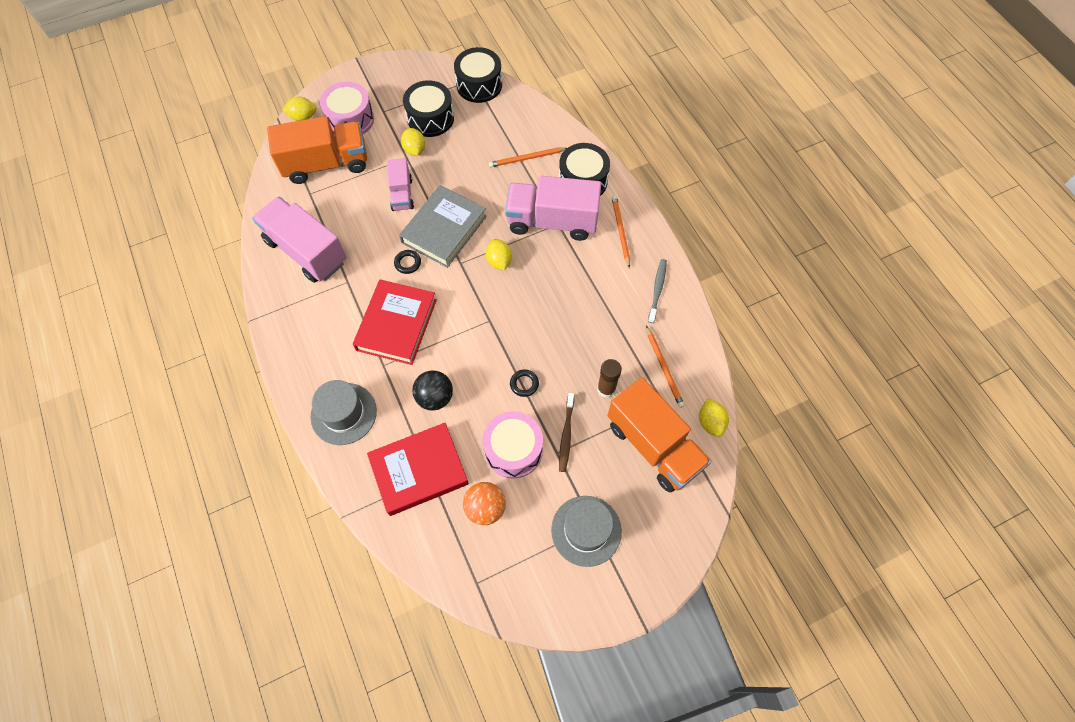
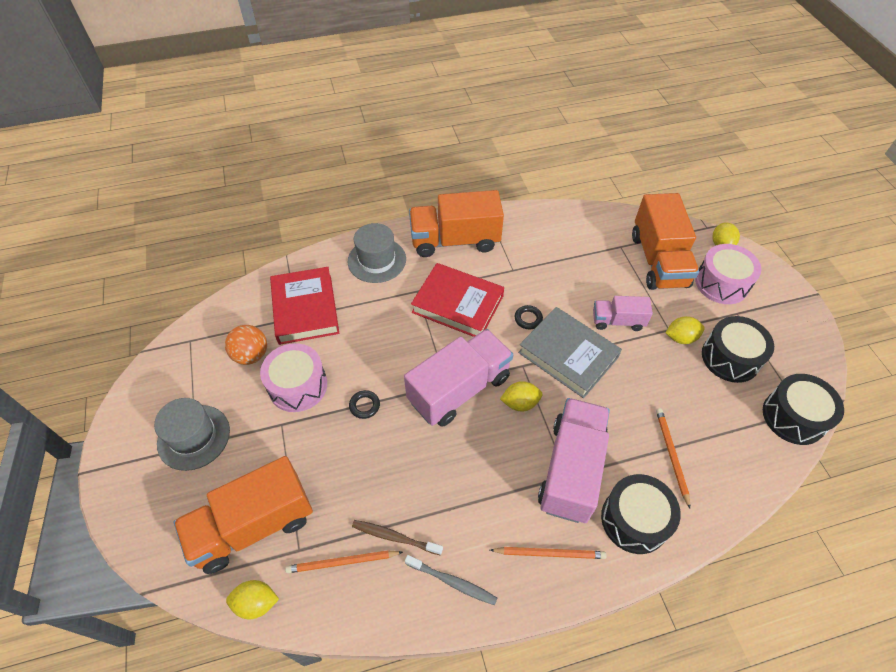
camera: 100 degrees right, 10 degrees down
pink truck [252,196,347,283] -> pink truck moved to [404,329,513,427]
black ball [412,370,453,411] -> none
brown toothbrush [559,393,574,472] -> brown toothbrush moved to [352,520,443,556]
brown glue stick [597,359,622,398] -> none
none -> orange truck [409,190,504,257]

